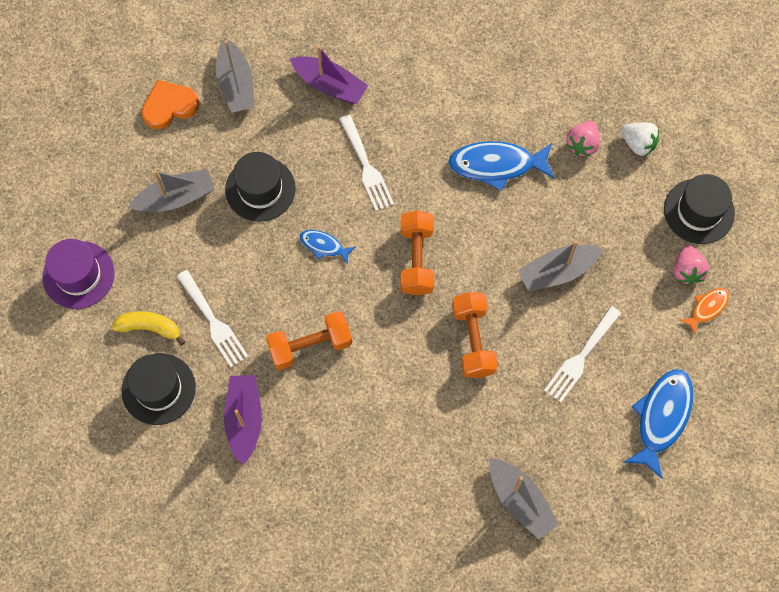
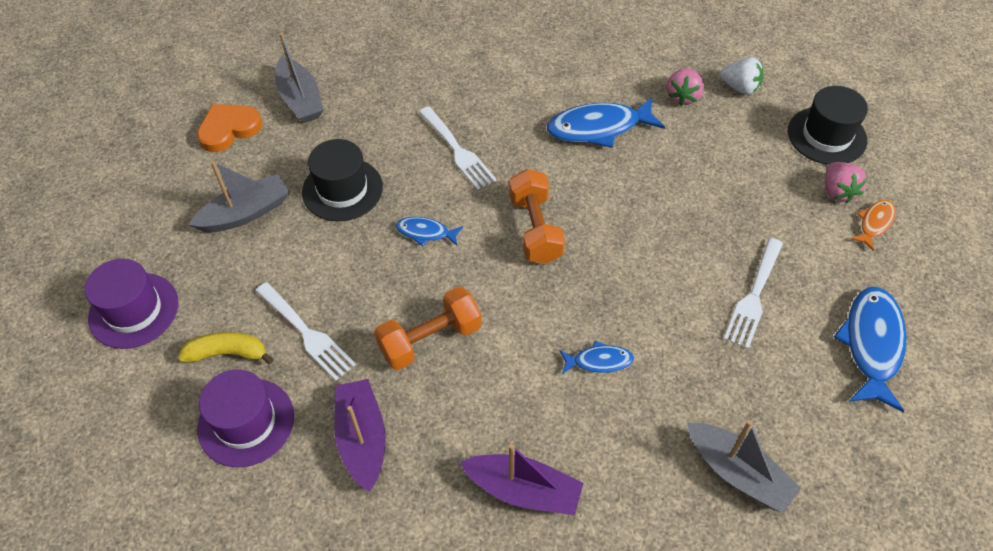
camera: 10 degrees left, 15 degrees down
black hat [121,353,196,425] -> purple hat [197,370,294,467]
purple boat [290,45,368,104] -> purple boat moved to [460,444,583,515]
orange dumbbell [452,292,498,378] -> none
grey boat [518,240,603,292] -> none
none -> blue fish [559,341,634,374]

